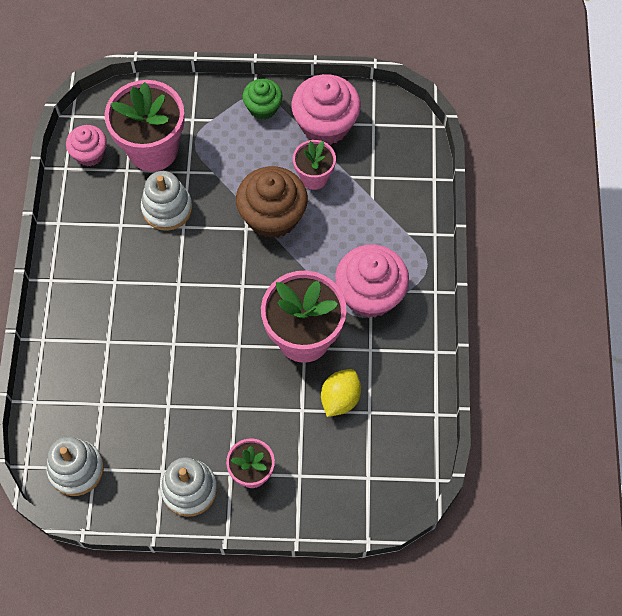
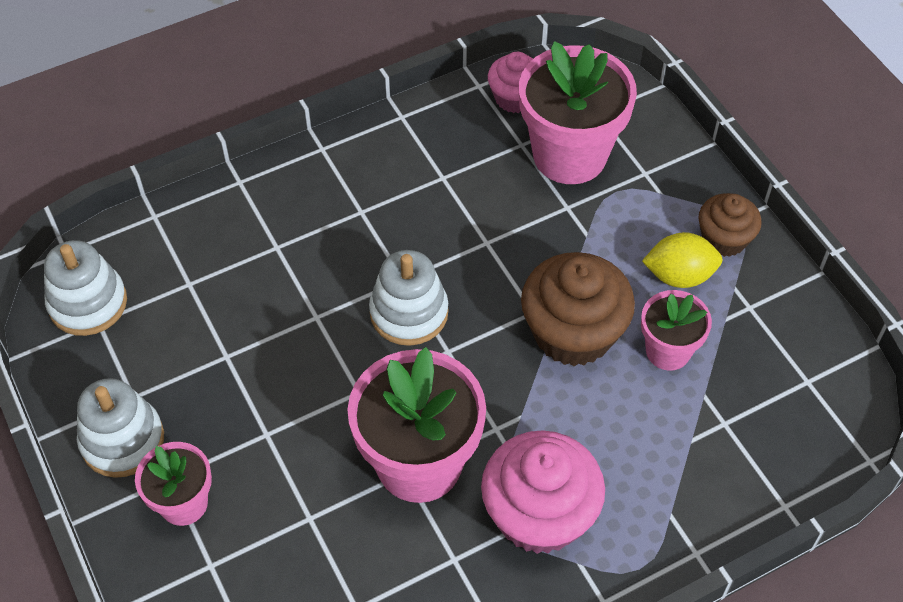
camera: 60 degrees right, 10 degrees down
white stacking toy [141,171,192,231] -> white stacking toy moved to [369,250,448,346]
green cupcake [242,79,282,120] -> brown cupcake [698,193,762,257]
pink cupcake [291,74,361,145] -> none
yellow lemon [321,369,361,417] -> yellow lemon moved to [642,232,723,288]

